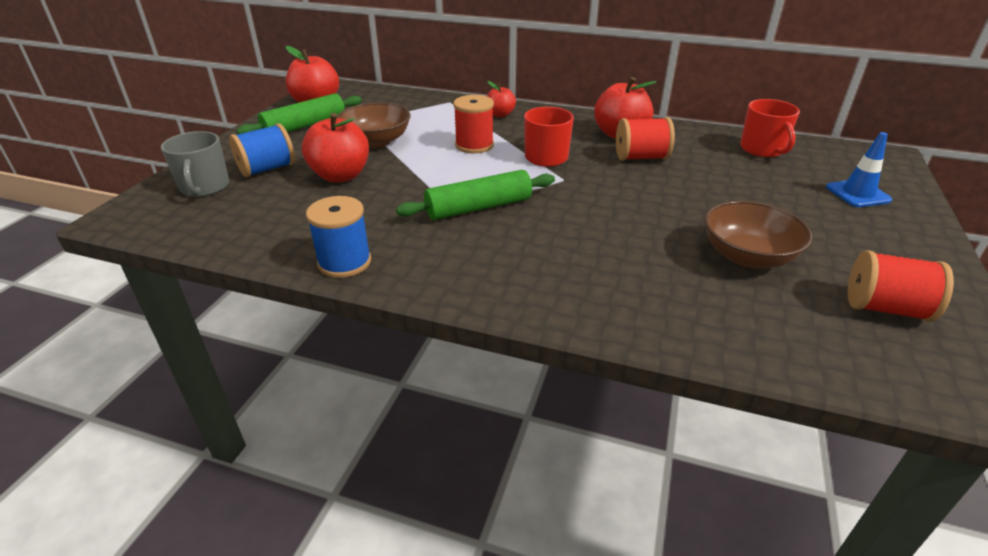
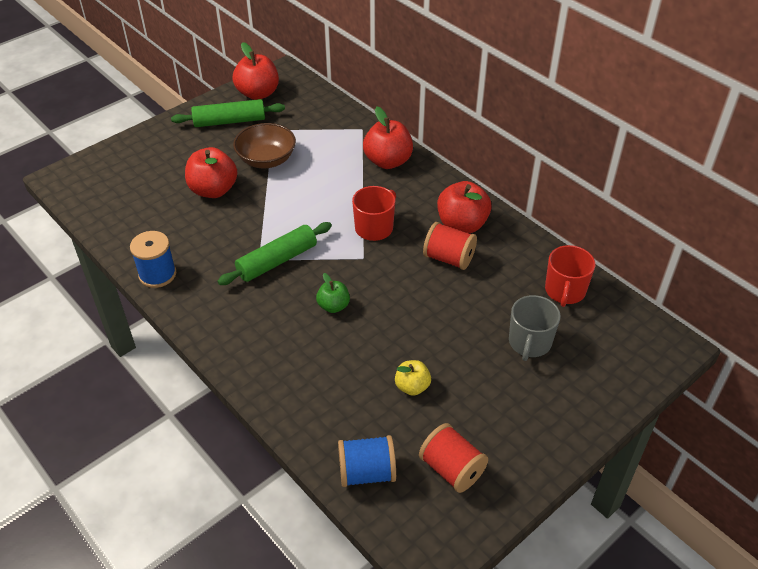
camera: 30 degrees right, 10 degrees up
grey mug [161,131,229,197] -> grey mug moved to [509,295,561,361]
blue spool [229,123,295,177] -> blue spool moved to [338,435,396,487]
green rolling pin [396,170,555,220] -> green rolling pin turned 45 degrees counterclockwise [217,222,332,285]
red spool [453,95,494,153] -> none
red apple [487,81,516,117] -> red apple [363,106,413,169], size x1.75
brown bowl [704,201,812,268] -> yellow apple [395,360,431,396]
blue traffic cone [826,132,892,207] -> none
none -> green apple [316,273,350,313]

